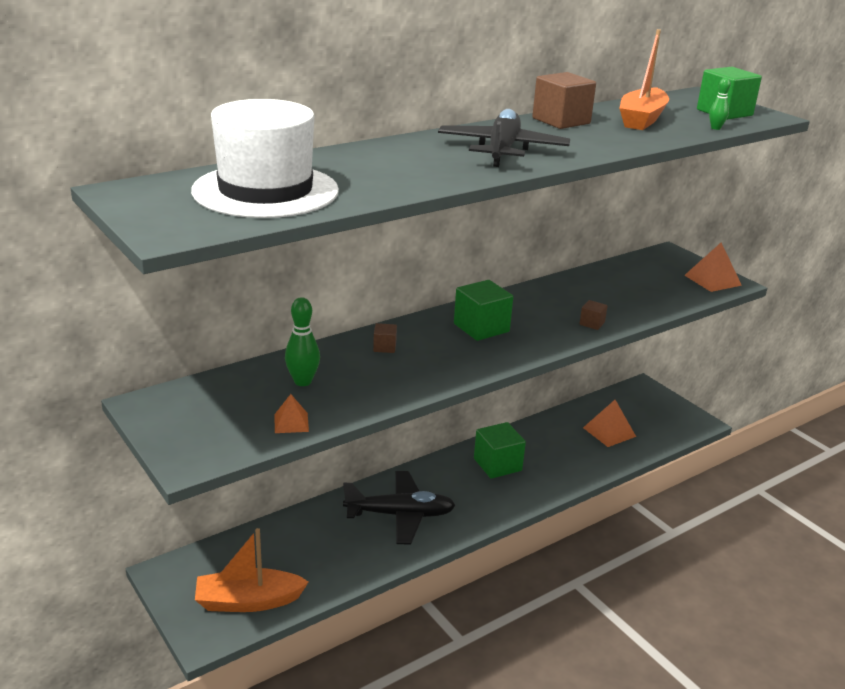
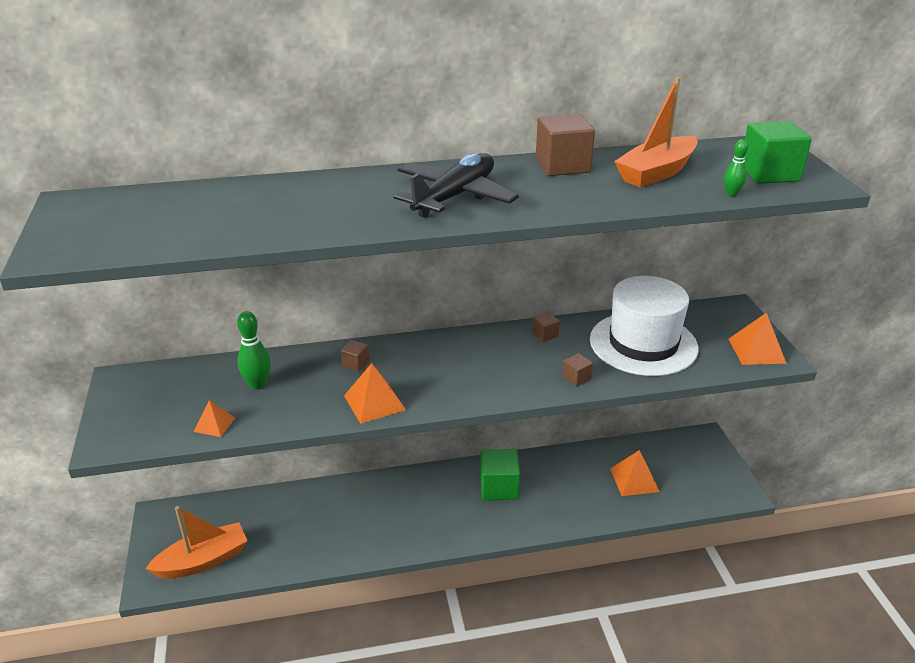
camera: 25 degrees right, 5 degrees up
white hat [191,99,339,218] -> white hat moved to [590,276,699,376]
orange boat [195,528,309,612] -> orange boat turned 135 degrees clockwise [145,506,247,579]
black plane [343,471,455,544] -> none
green cube [454,280,513,341] -> none
none -> orange pyramid [344,363,406,424]
none -> brown cube [532,312,560,342]

